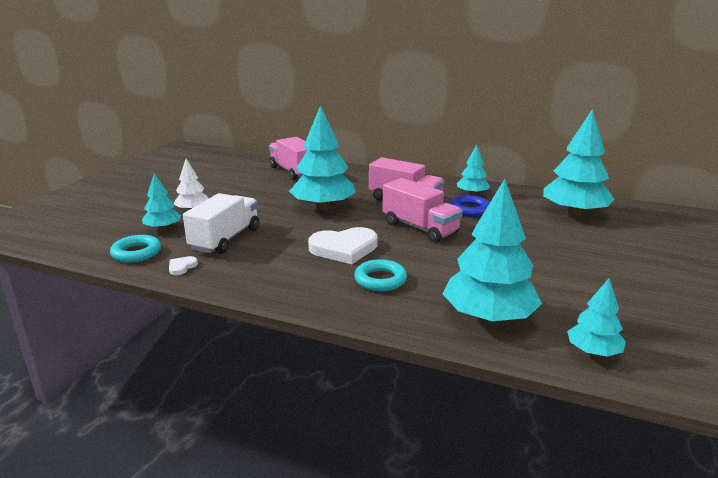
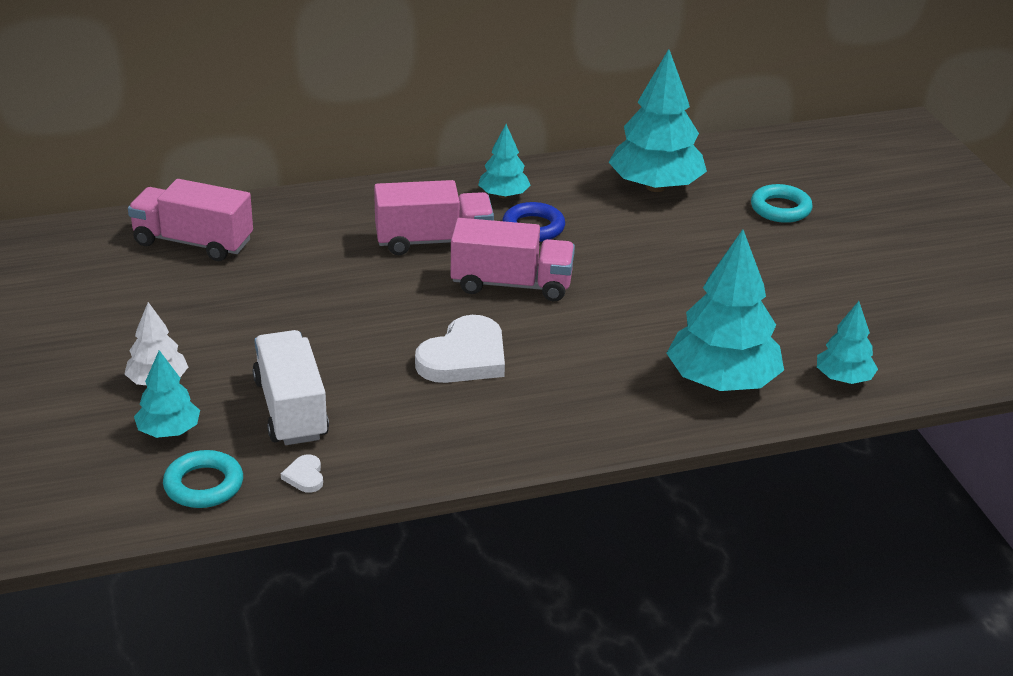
camera: 40 degrees left, 10 degrees up
turquoise tree [289,105,356,210] -> none
turquoise ring [354,259,407,291] -> turquoise ring moved to [751,184,813,223]

